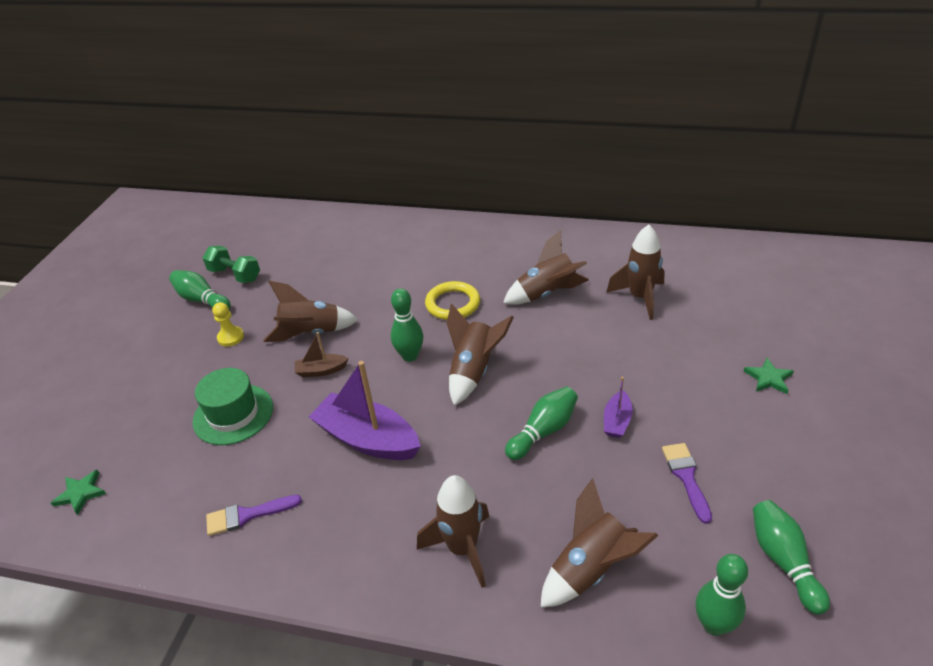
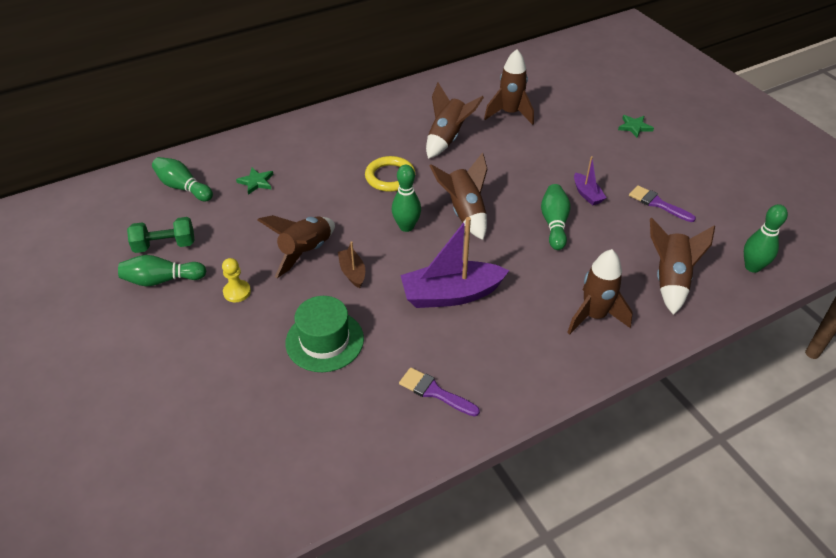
camera: 45 degrees left, 5 degrees up
green star [51,470,106,515] -> green star moved to [236,168,274,195]
purple brush [206,495,302,536] -> purple brush turned 90 degrees clockwise [399,367,480,417]
brown boat [295,332,349,377] -> brown boat turned 120 degrees clockwise [338,241,365,288]
green bowling pin [753,500,830,615] -> green bowling pin moved to [152,157,213,201]

